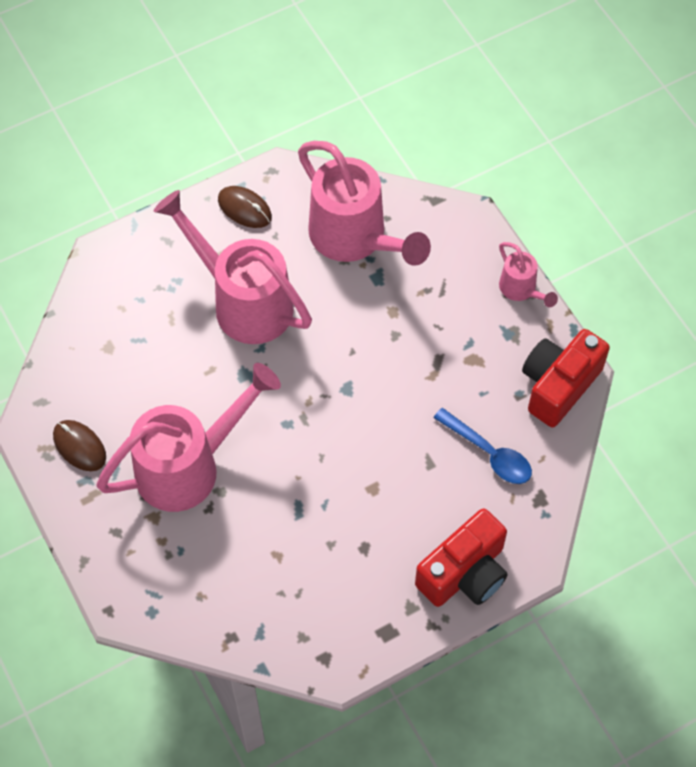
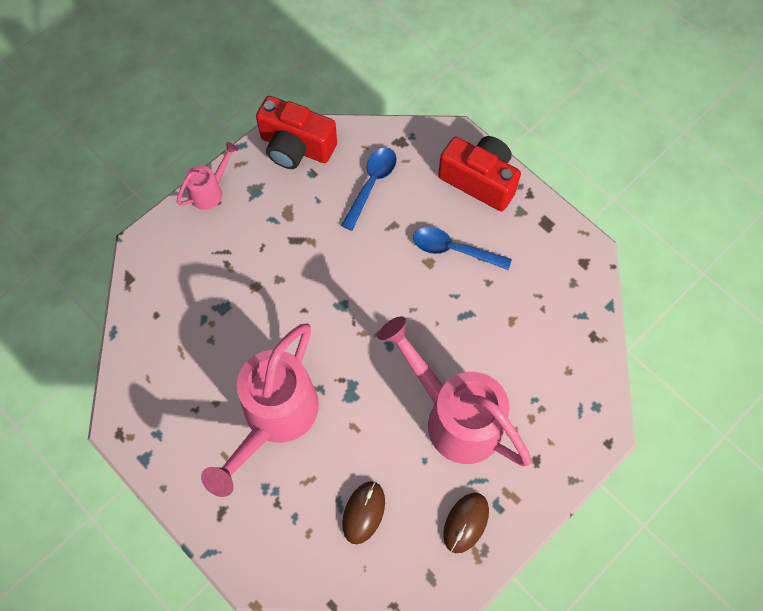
camera: 105 degrees left, 5 degrees up
brown mouse [218,186,272,228] -> brown mouse moved to [342,481,385,544]
pink watering can [298,141,431,266] -> none
none -> blue spoon [413,227,512,270]

